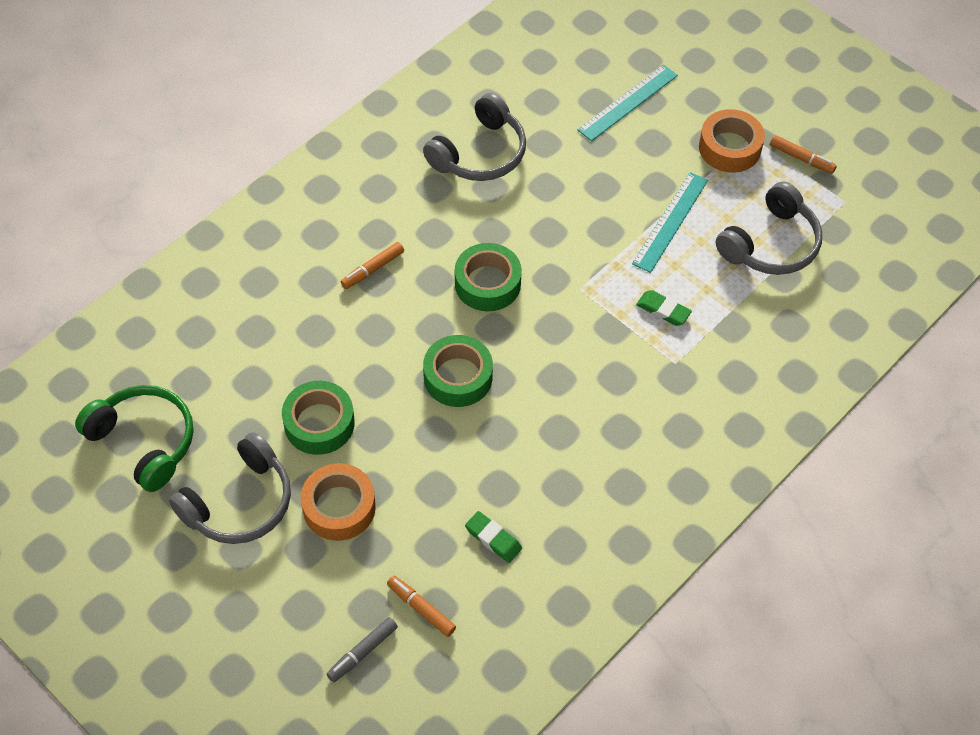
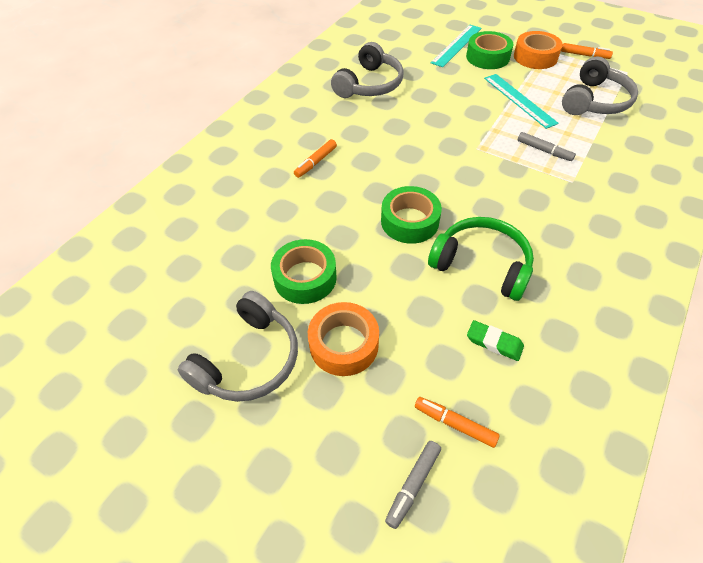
camera: 10 degrees left, 5 degrees down
green headphones [75,385,194,492] -> green headphones moved to [428,217,534,301]
green tape [455,243,522,311] -> green tape moved to [466,31,513,69]
turquoise ruler [632,172,708,273] -> turquoise ruler turned 45 degrees counterclockwise [484,74,559,129]
green eraser [636,290,692,326] -> grey marker [518,132,576,161]

